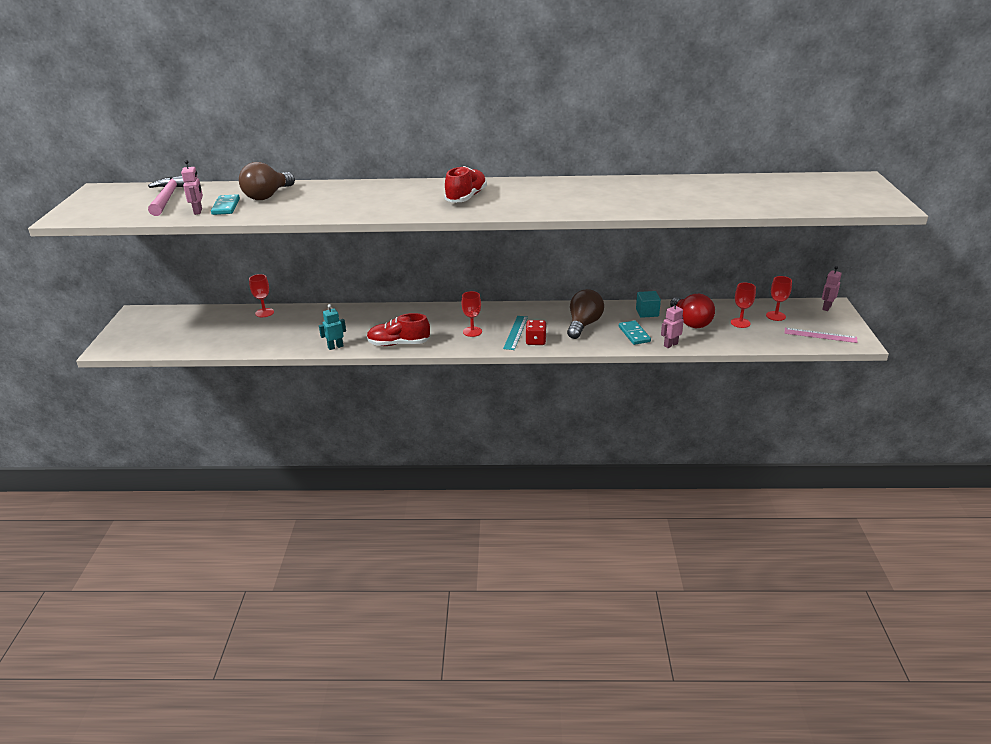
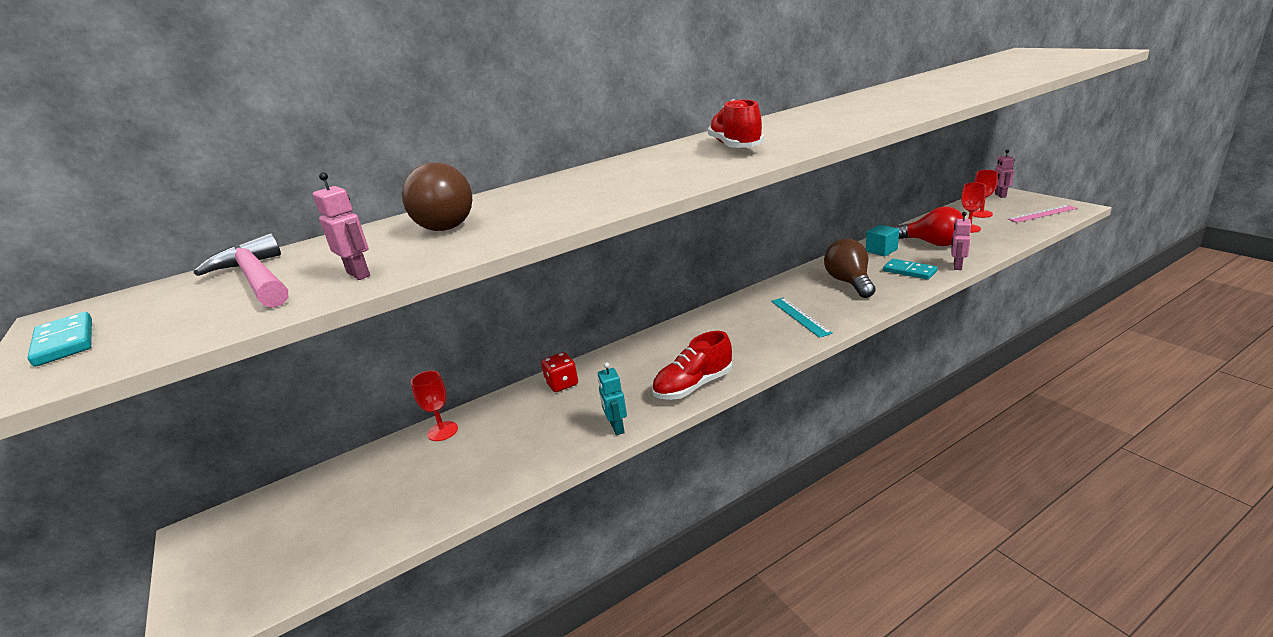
camera: 30 degrees left, 5 degrees down
turquoise domino [211,194,240,215] -> turquoise domino moved to [27,312,92,367]
turquoise robot [319,304,346,350] -> turquoise robot turned 45 degrees counterclockwise [598,362,627,435]
red goblet [461,291,482,337] -> none
red dice [525,320,547,345] -> red dice moved to [541,352,578,392]

